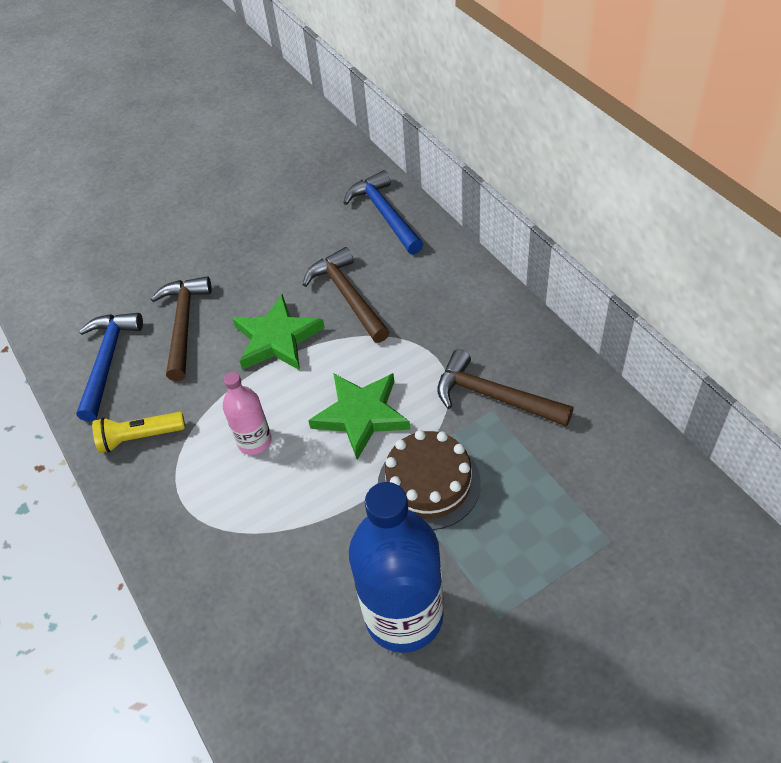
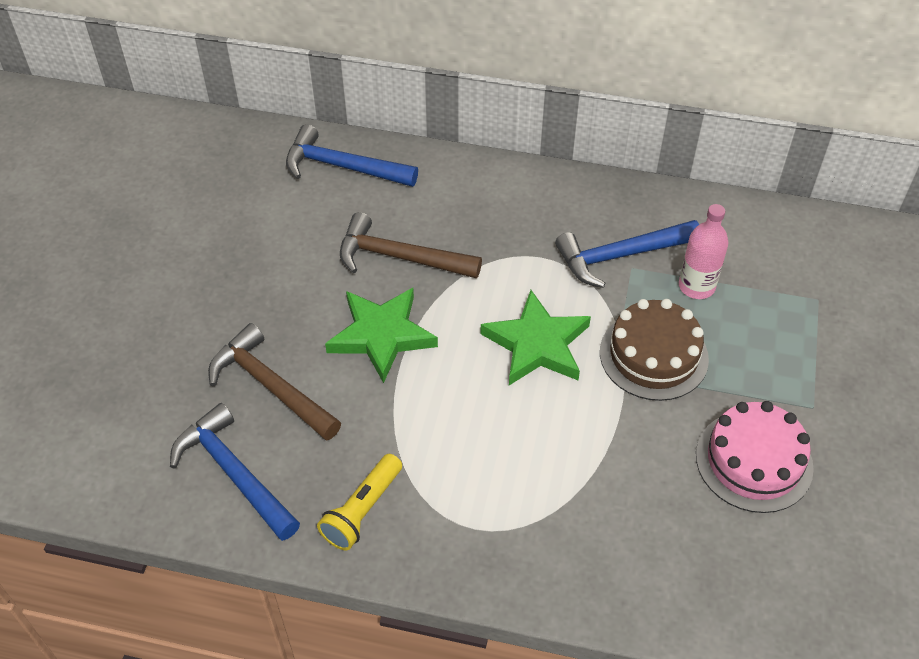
camera: 50 degrees left, 0 degrees up
pink bottle [223,372,272,455] -> pink bottle moved to [679,204,728,299]
blue bottle [349,482,444,653] -> pink cake [696,401,814,513]
brown hammer [437,349,574,427] -> blue hammer [555,220,699,288]

